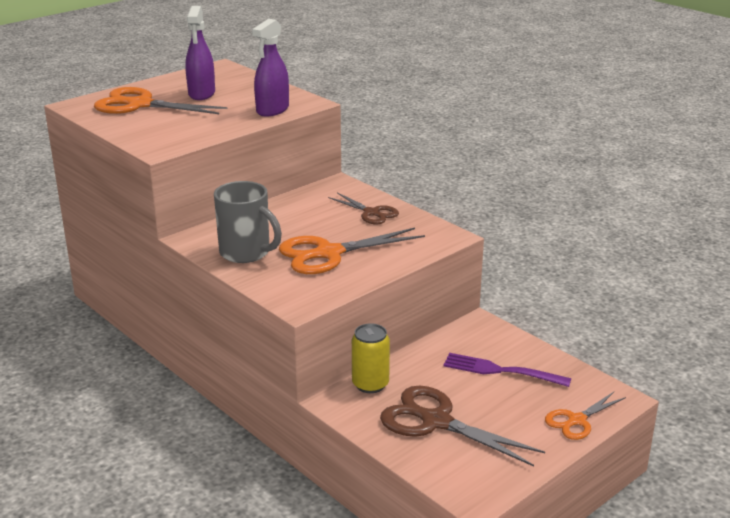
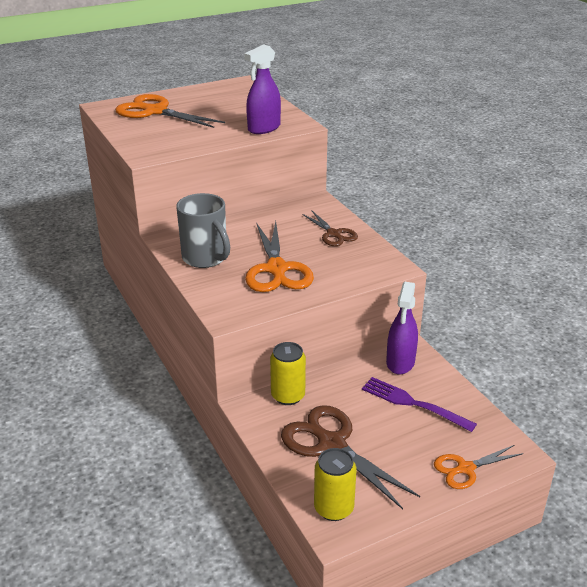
camera: 15 degrees right, 5 degrees up
purple spray bottle [185,6,215,100] -> purple spray bottle moved to [386,282,418,375]
orange scissors [279,228,425,274] -> orange scissors turned 90 degrees counterclockwise [245,221,314,292]
none -> yellow can [314,448,357,521]

